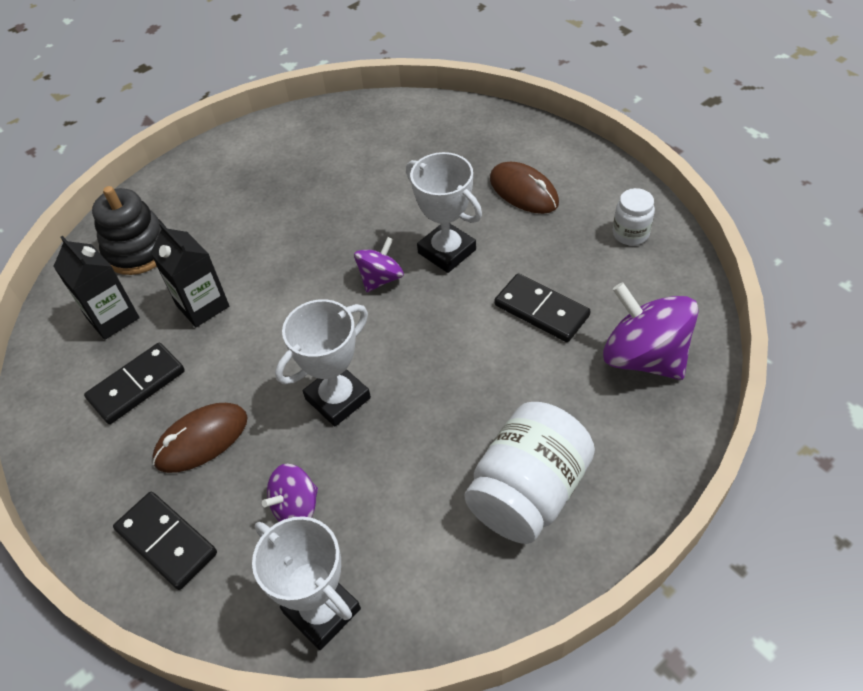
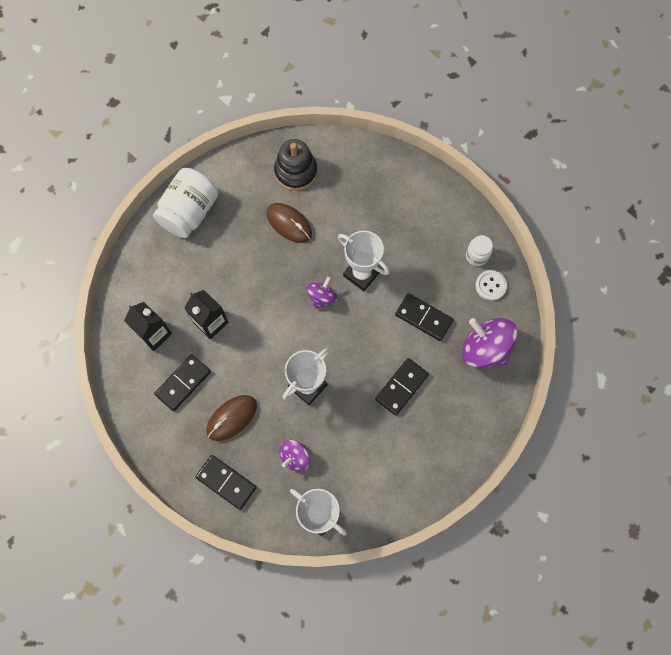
camera: 10 degrees left, 20 degrees up
black stacking toy [92,186,166,275] -> black stacking toy moved to [274,139,317,191]
white jar [465,402,595,544] -> white jar moved to [153,168,218,238]
brown mouse [490,162,559,214] -> brown mouse moved to [266,203,312,243]
none -> black domino [375,358,429,416]
none -> white button [475,270,507,301]

